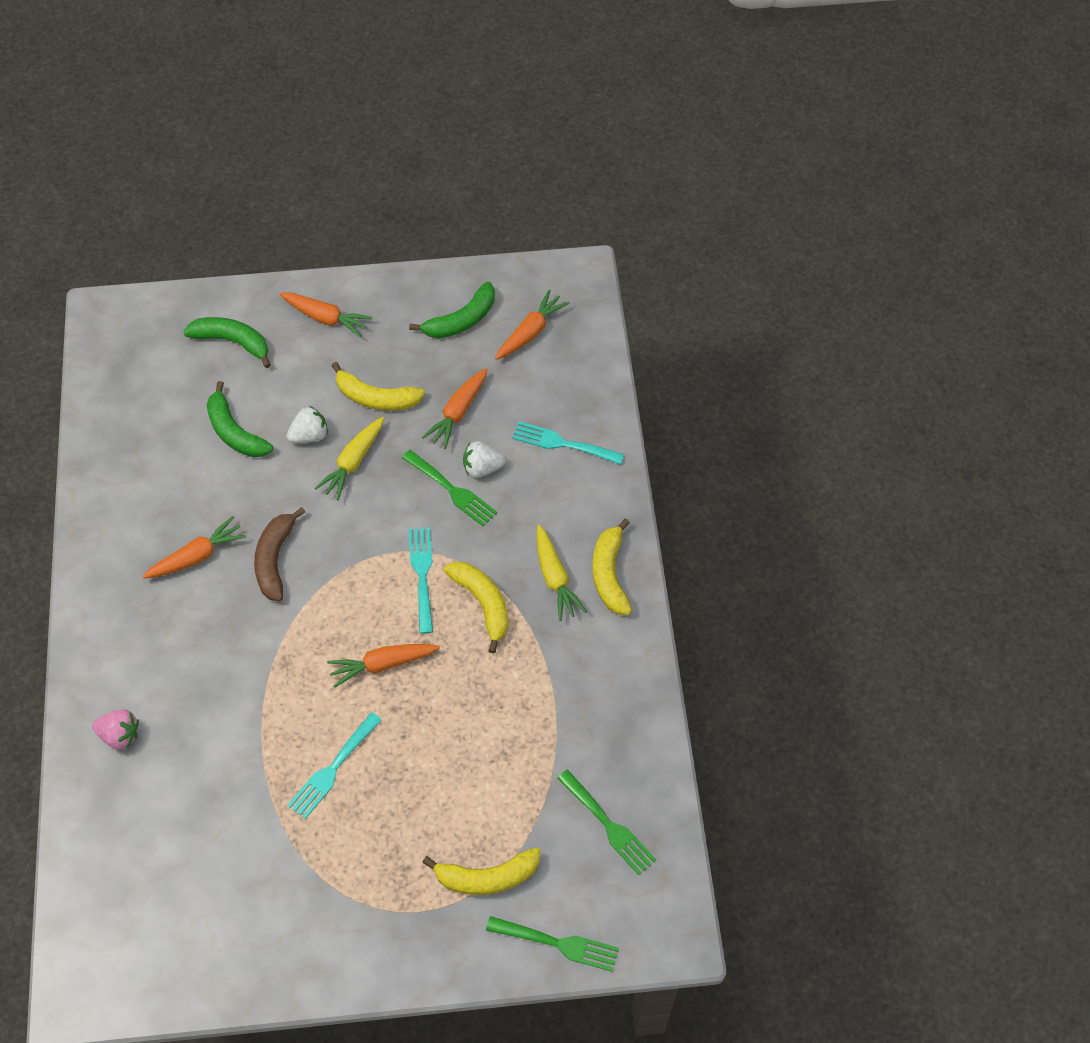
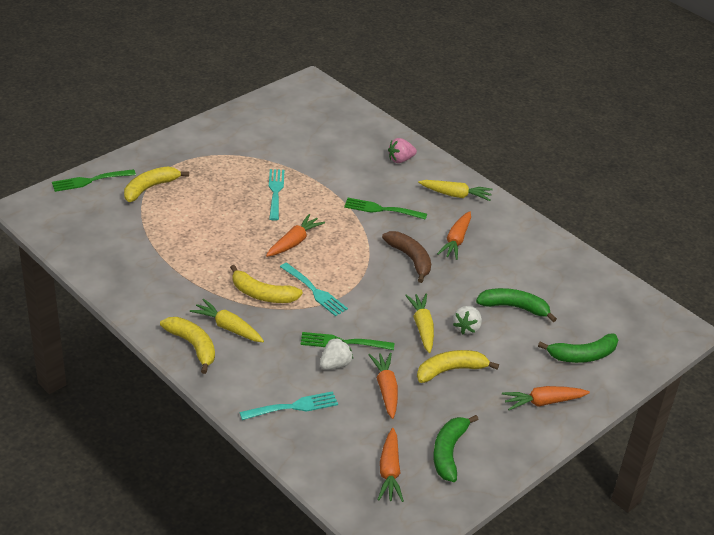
camera: 140 degrees right, 20 degrees down
green fork [557,769,656,875] -> green fork moved to [344,198,427,220]
none -> yellow carrot [418,180,493,201]

